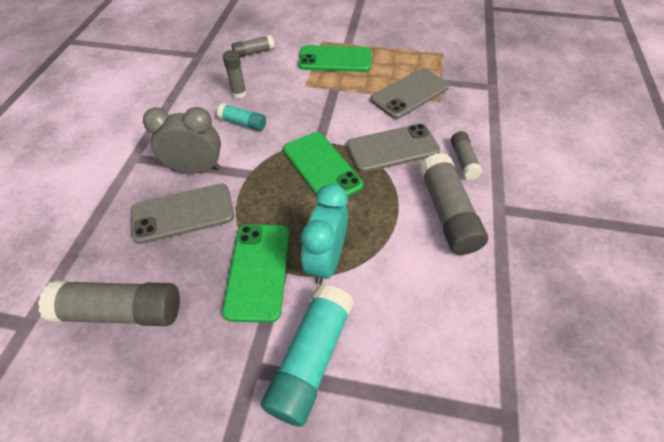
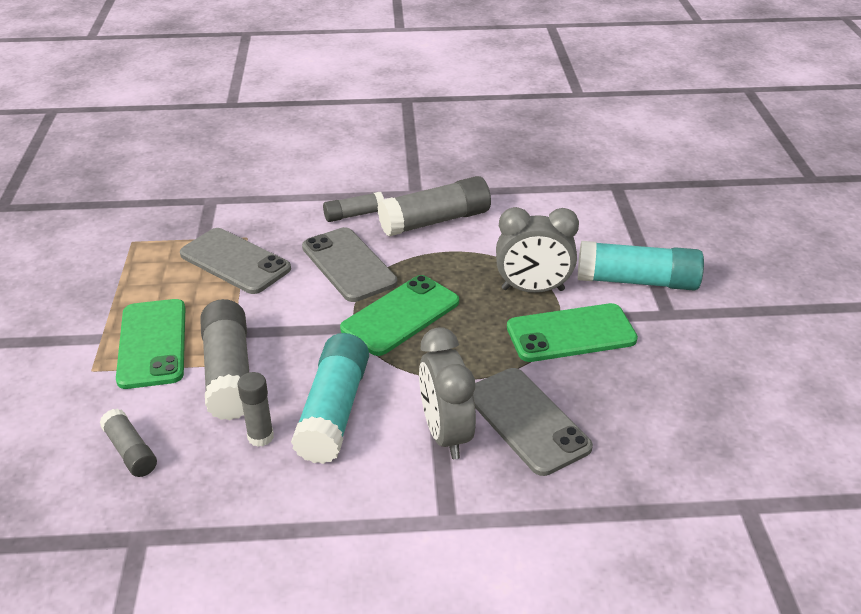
camera: 105 degrees left, 15 degrees down
grey glue stick [38,280,180,326] -> grey glue stick moved to [200,299,249,420]
turquoise glue stick [217,103,266,131] -> turquoise glue stick [291,333,369,464], size x1.82
turquoise clock [301,184,348,285] -> grey clock [496,207,579,293]

